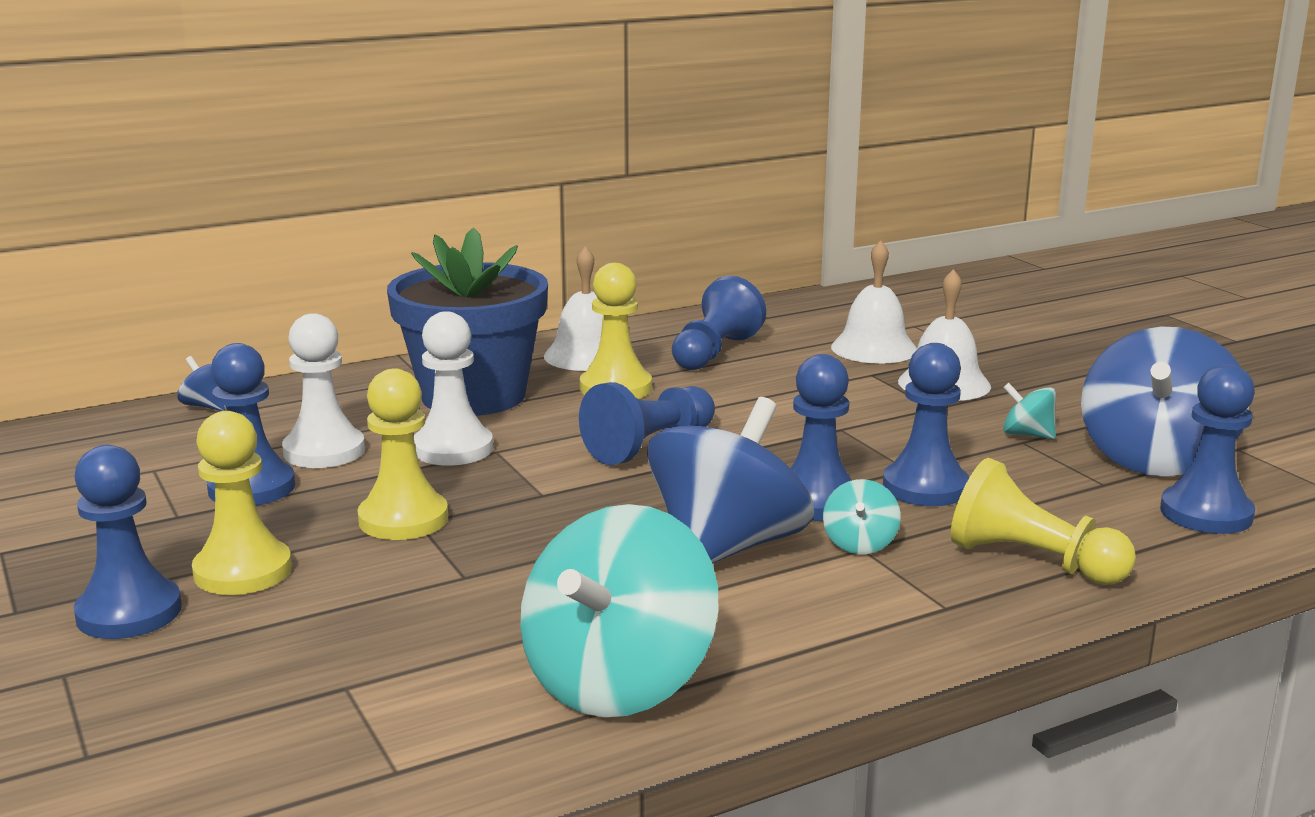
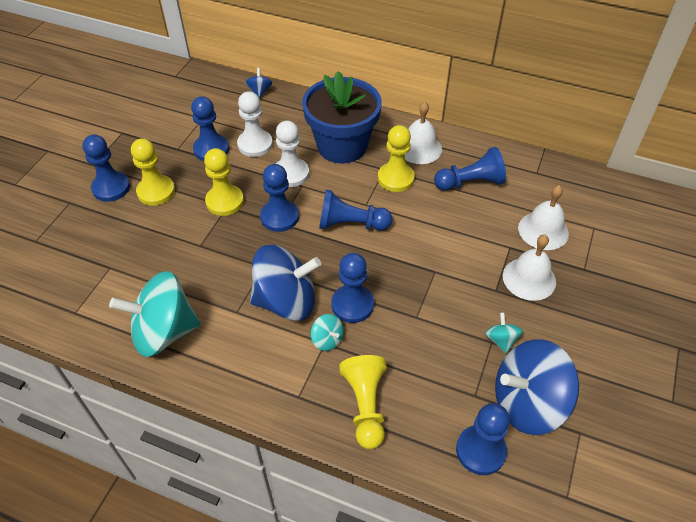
camera: 50 degrees right, 30 degrees up
turquoise spinning top [823,479,901,554] -> turquoise spinning top turned 105 degrees counterclockwise [311,314,344,351]
blue pawn [883,343,969,506] -> blue pawn moved to [260,164,299,232]

